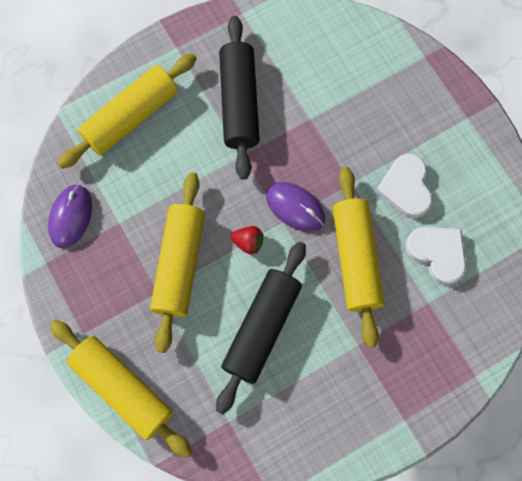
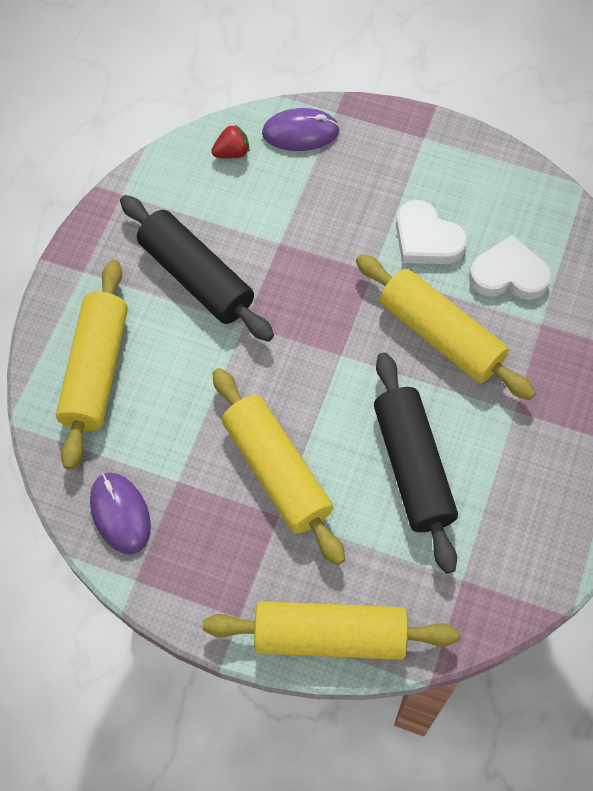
camera: 40 degrees left, 10 degrees down
red strawberry [230,226,263,255] -> red strawberry moved to [211,125,249,158]
purple mouse [266,182,325,232] -> purple mouse moved to [262,108,340,151]

